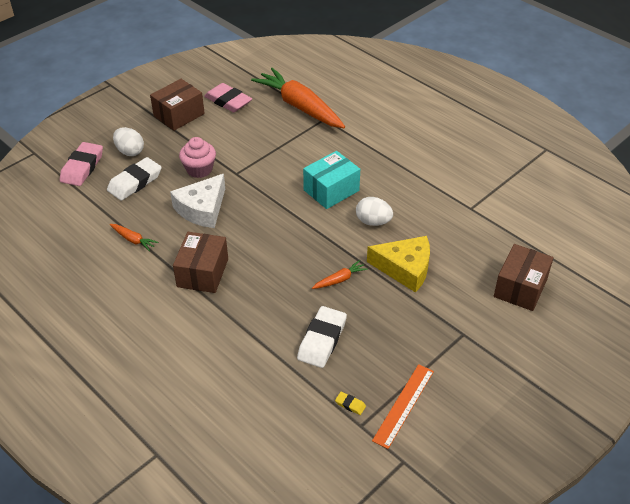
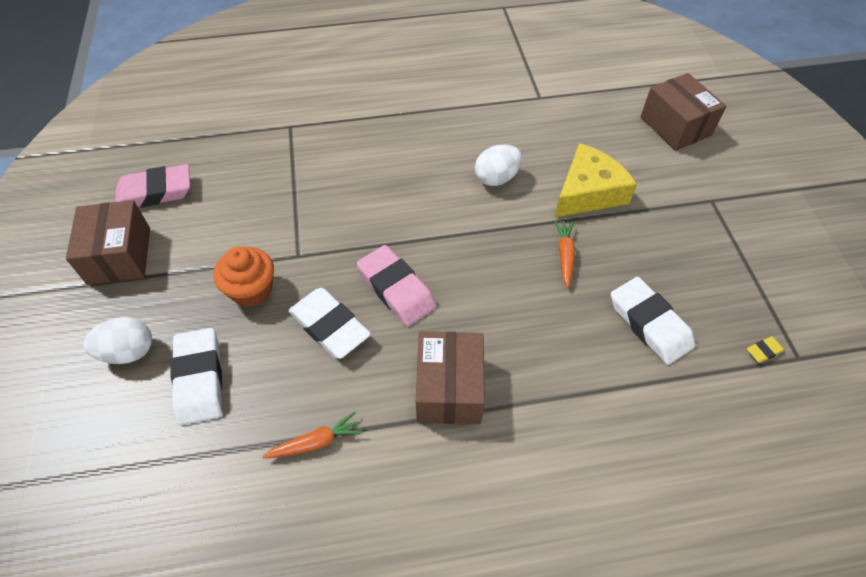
camera: 55 degrees left, 10 degrees up
pink eraser [60,142,103,186] -> pink eraser moved to [357,245,436,326]
white cheese [170,174,225,228] -> white eraser [288,288,371,359]
brown box [173,232,228,293] -> brown box turned 45 degrees clockwise [416,331,485,424]
pink cupcake [179,137,216,178] -> orange cupcake [213,247,274,307]
orange carrot [251,68,345,128] -> none
turquoise box [303,151,360,209] -> none
orange ruler [372,364,434,449] -> none

